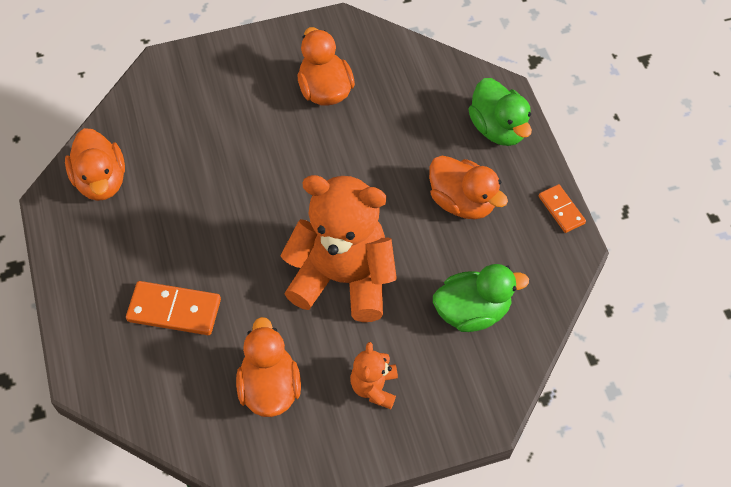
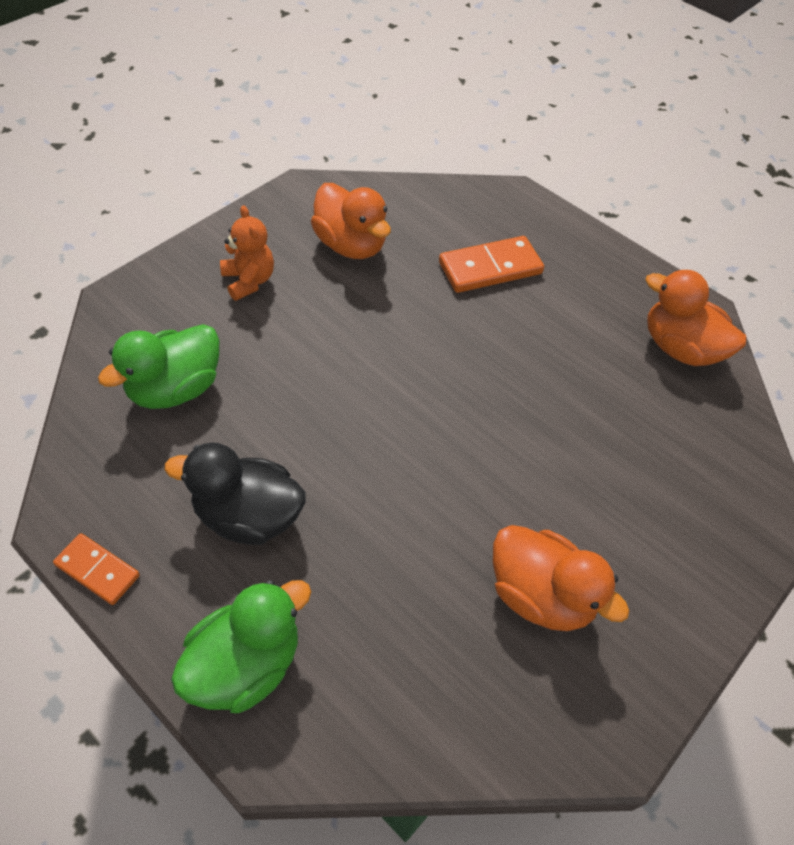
camera: 145 degrees right, 5 degrees down
orange teddy bear [280,175,397,322] -> none
orange duck [429,156,508,219] -> black duck [165,443,306,545]
green duck [469,78,532,146] -> green duck turned 105 degrees clockwise [171,580,311,713]

